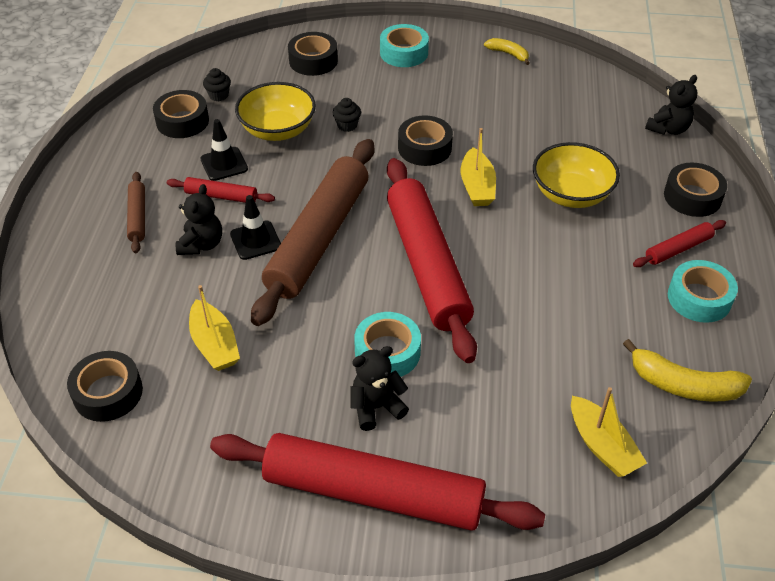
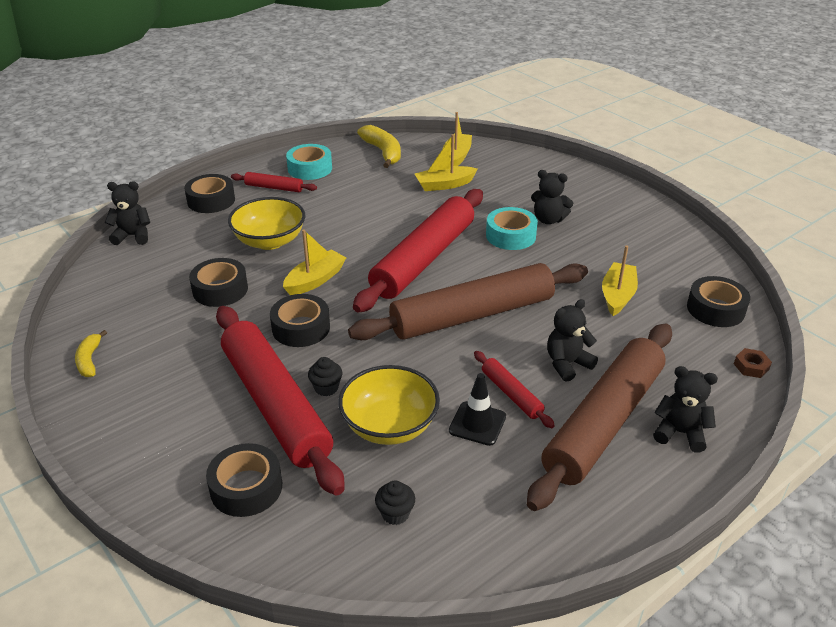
camera: 135 degrees left, 10 degrees down
brown rolling pin [127,172,145,253] -> brown rolling pin [527,323,672,511], size x2.31
black tape [153,90,209,138] -> black tape moved to [189,258,248,307]
red rolling pin [210,433,545,531] -> red rolling pin moved to [216,306,344,495]
black traffic cone [230,195,281,260] -> none
turquoise tape [380,24,429,67] -> none
none -> yellow boat [415,134,478,191]
none -> black teddy bear [653,366,718,453]
none -> brown nut [734,348,772,378]

